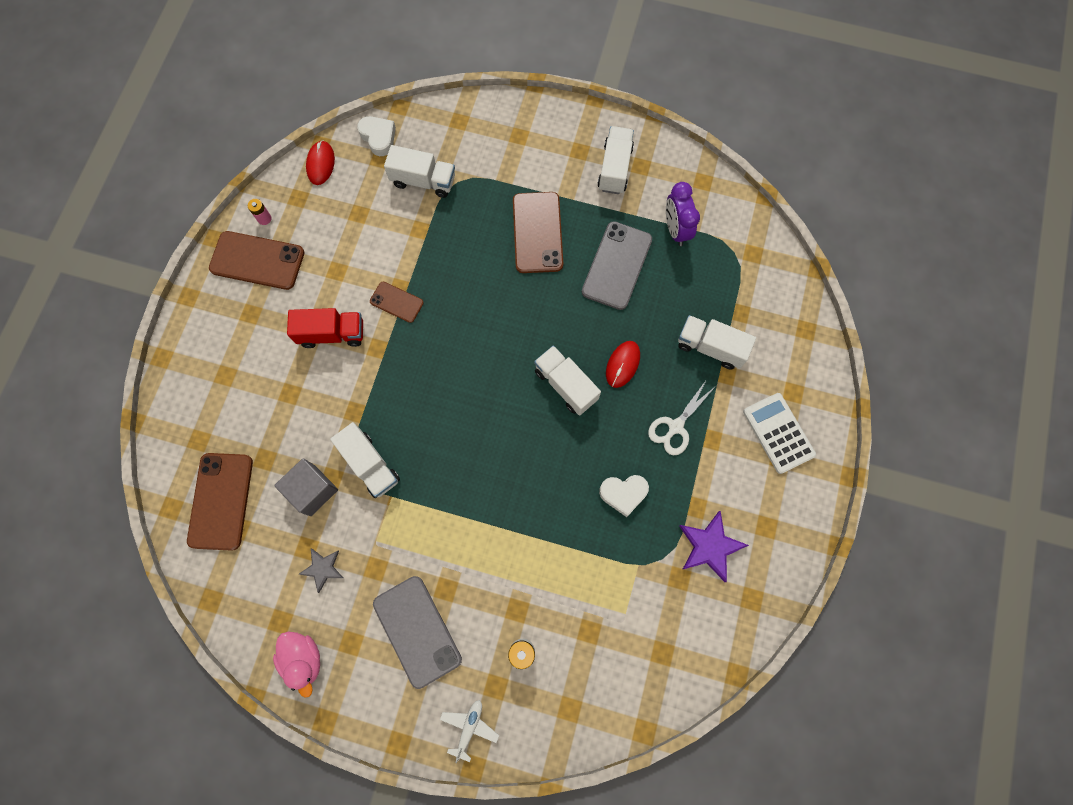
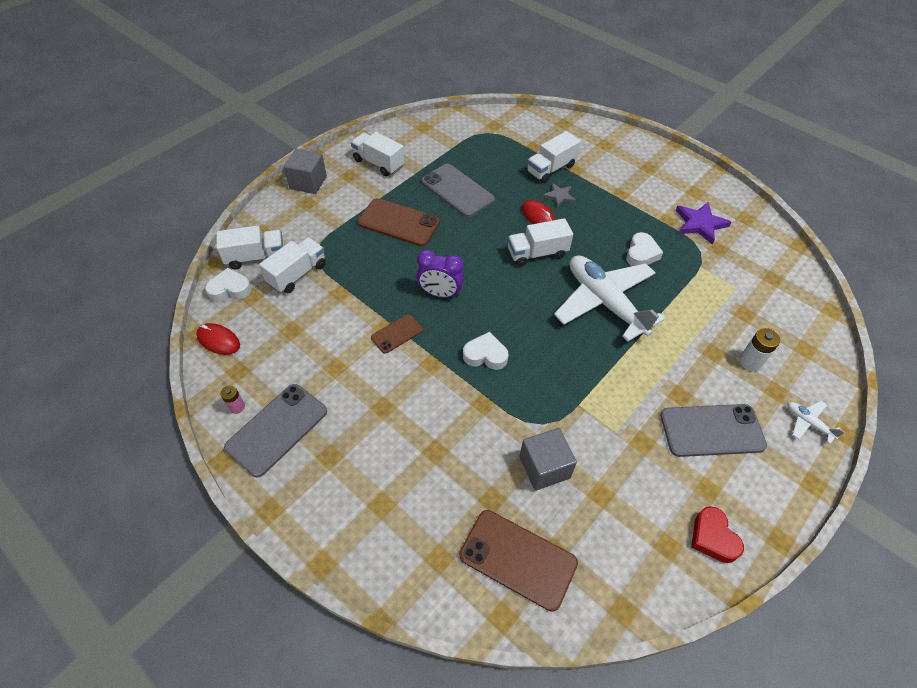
camera: 65 degrees left, 20 degrees down
brown phone [209,231,304,290] -> grey phone [224,384,327,477]
pink duck [273,632,320,698] -> red heart [691,506,744,563]
red truck [287,308,363,348] -> none
grey star [299,549,343,593] -> grey star moved to [542,183,576,208]
white truck [330,422,400,498] -> white truck moved to [216,225,284,270]
white scissors [648,379,716,455] -> none
purple clock [666,182,700,246] -> purple clock moved to [417,250,464,298]
white calculator [743,393,816,474] -> none
none -> grey cube [284,149,327,194]
none -> white heart [463,332,508,370]
none -> white plane [554,255,665,342]

